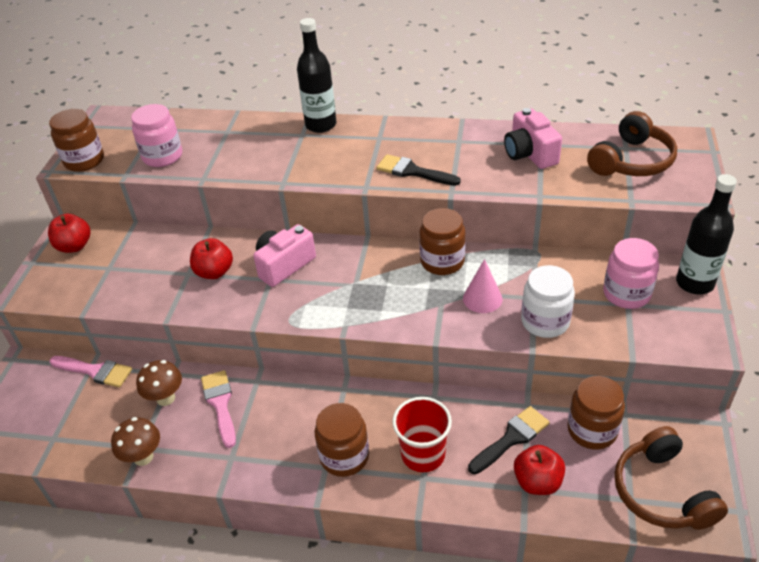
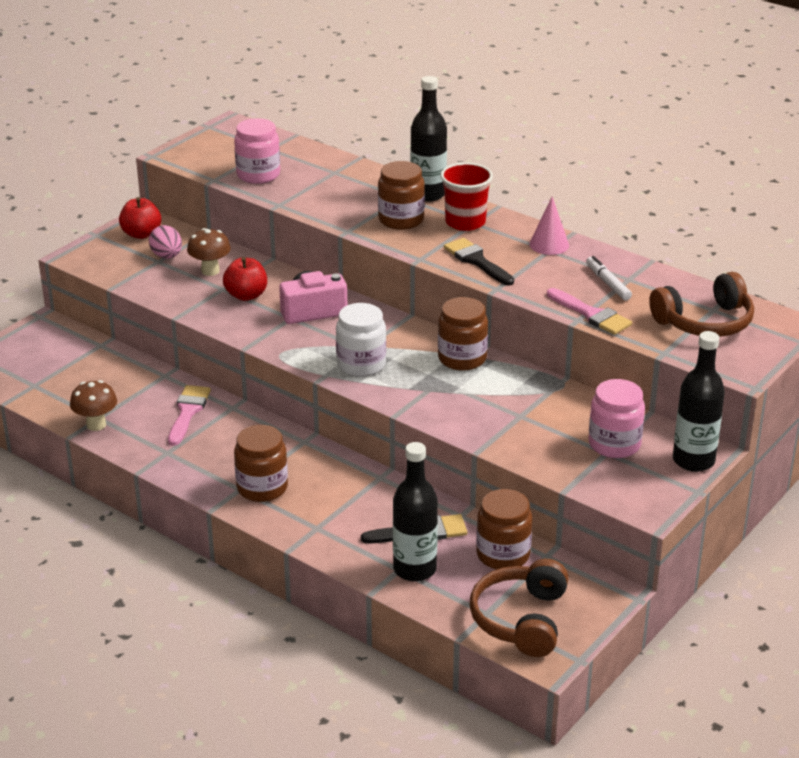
camera: 25 degrees right, 10 degrees down
brown jar [49,109,104,172] -> brown jar moved to [378,161,425,230]
pink brush [50,356,132,387] -> pink brush moved to [547,288,632,335]
brown mushroom [136,360,182,406] -> brown mushroom moved to [187,228,231,276]
red cup [392,397,452,472] -> red cup moved to [440,162,493,231]
pink cone [463,259,503,313] -> pink cone moved to [529,197,569,255]
pink camera [504,108,562,169] -> white marker [586,256,632,301]
red apple [514,445,565,495] -> black bottle [393,442,438,582]
white jar [521,265,575,338] -> white jar moved to [336,303,386,377]
none -> pink egg [149,225,182,259]

